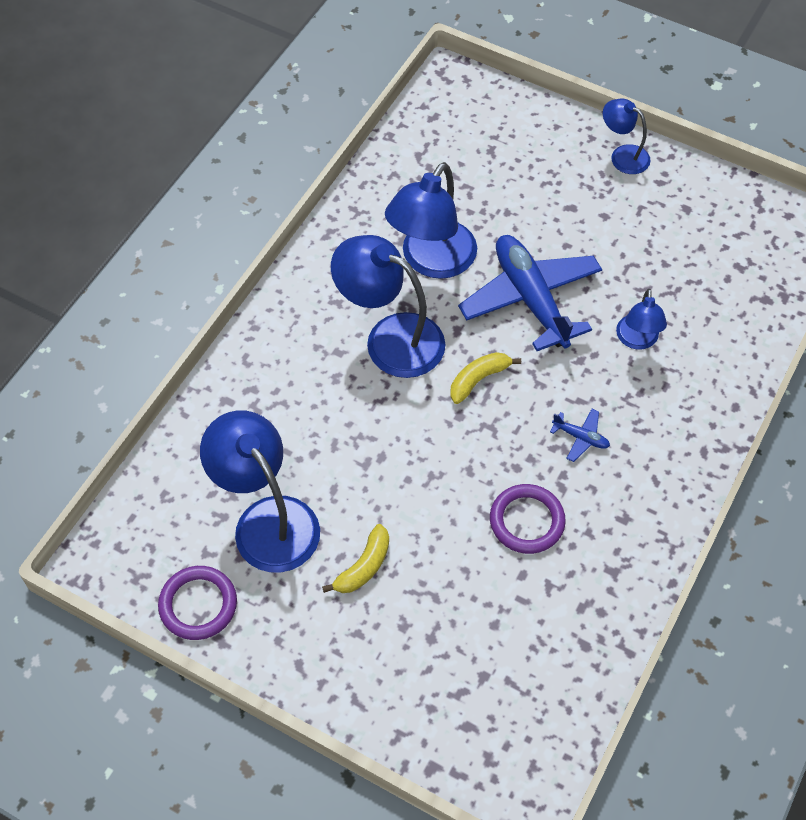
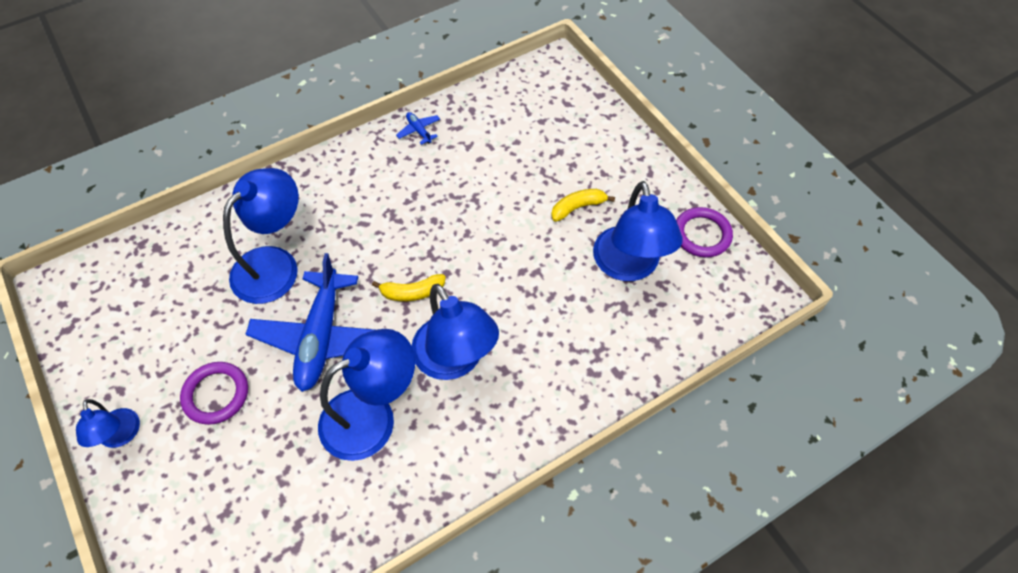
camera: 150 degrees left, 0 degrees up
purple ring [490,484,566,554] -> purple ring moved to [180,362,248,425]
blue plane [550,409,610,462] -> blue plane moved to [396,112,440,145]
blue lamp [616,289,667,350] -> blue lamp [223,168,299,304], size x1.82

